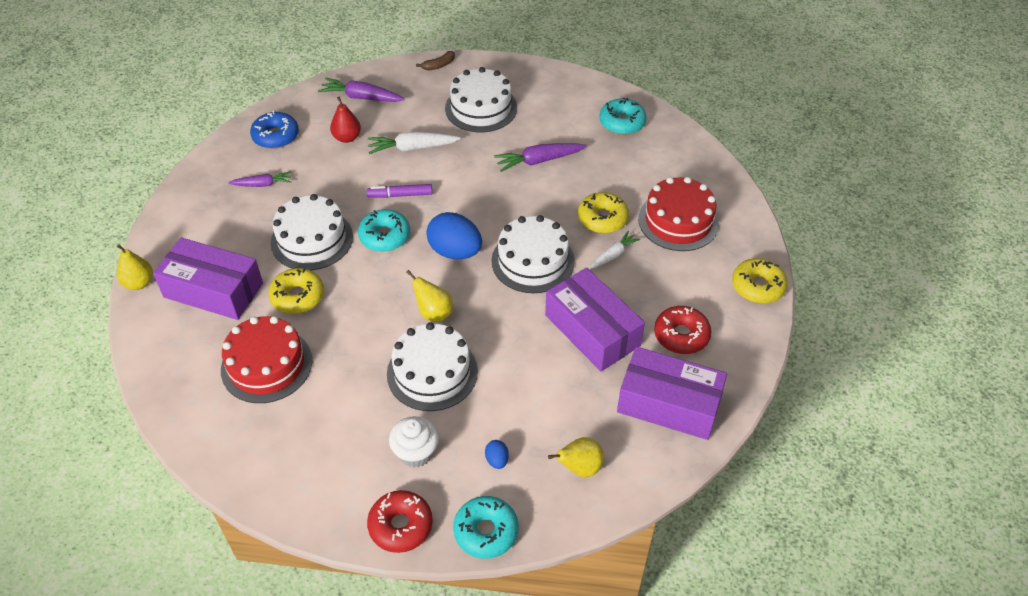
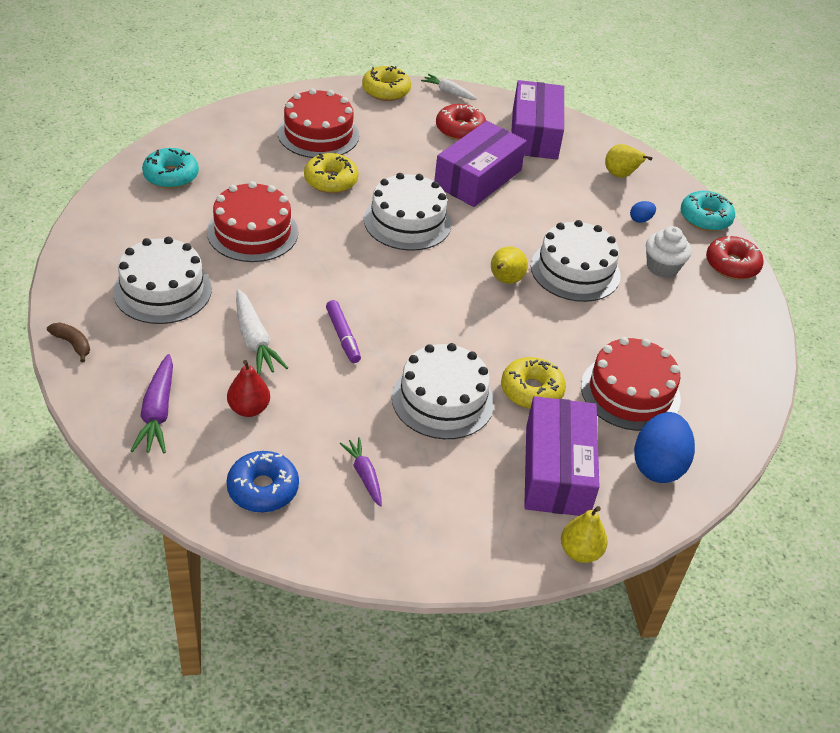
camera: 110 degrees left, 5 degrees down
turquoise donut [358,209,410,252] -> none
blue egg [426,212,482,259] -> blue egg moved to [634,412,695,483]
purple carrot [494,143,587,172] -> red cake [207,181,298,262]
white carrot [589,231,640,269] -> white carrot moved to [421,74,477,99]

